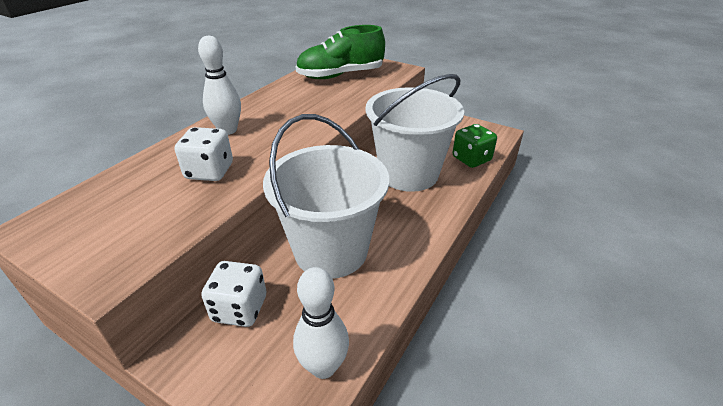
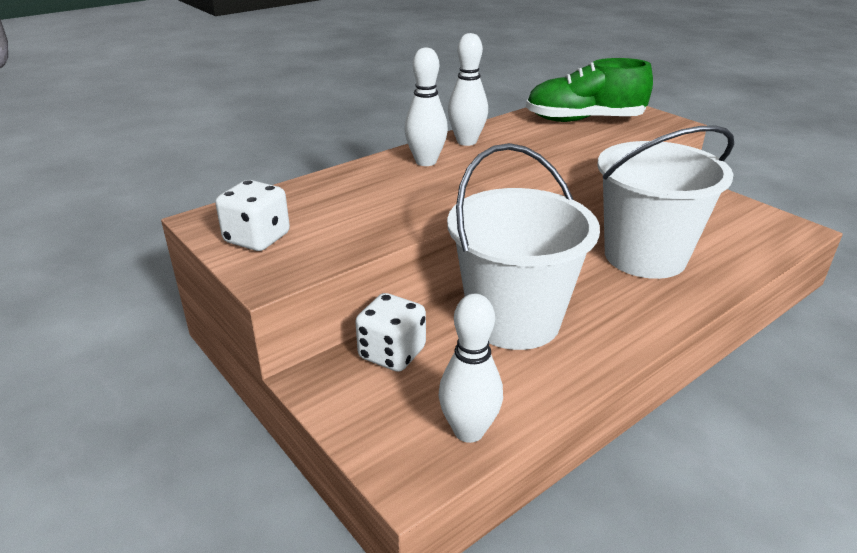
camera: 20 degrees right, 5 degrees down
white dice [175,127,233,181] -> white dice moved to [215,180,290,251]
green dice [453,124,497,168] -> none
none -> white bowling pin [448,33,488,146]

